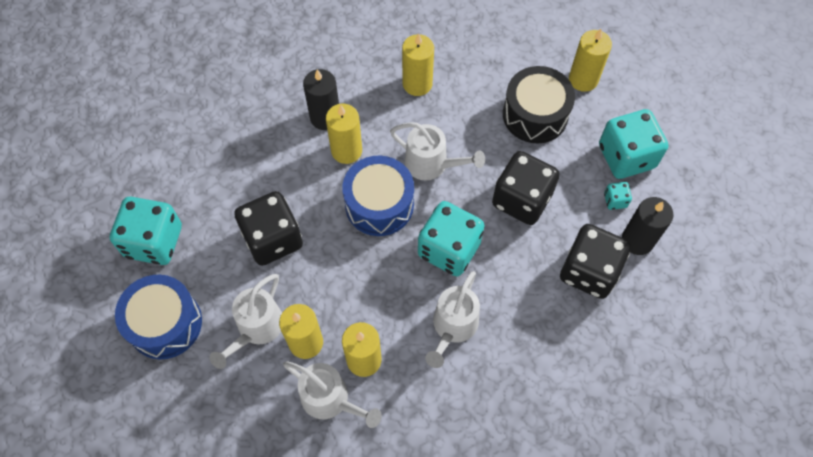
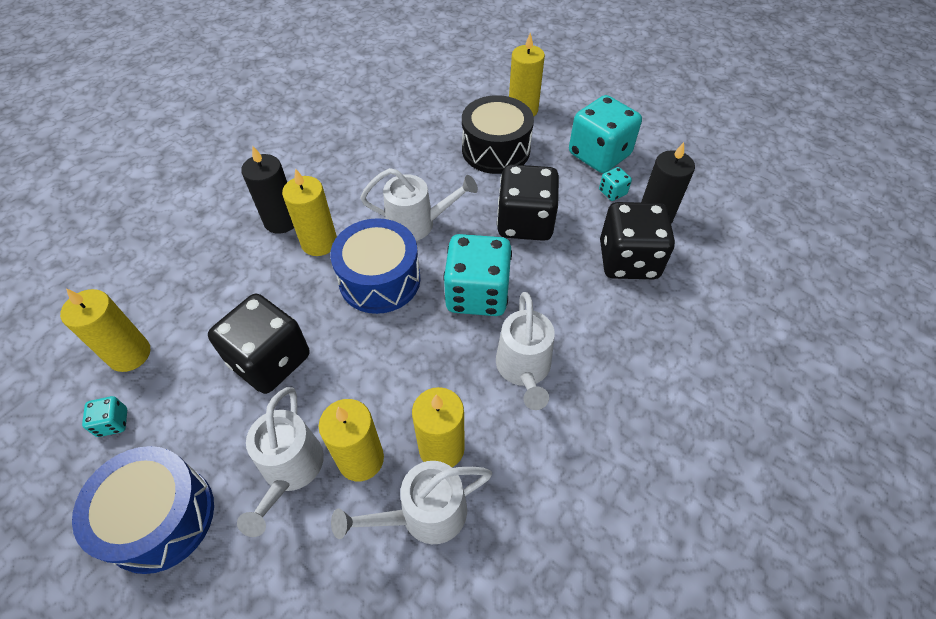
camera: 25 degrees left, 10 degrees down
turquoise dice [110,197,182,265] -> turquoise dice [82,396,127,437], size x0.43
white watering can [283,361,382,428] -> white watering can turned 150 degrees clockwise [331,461,492,544]
yellow candle [402,33,434,96] -> yellow candle moved to [60,289,150,372]

